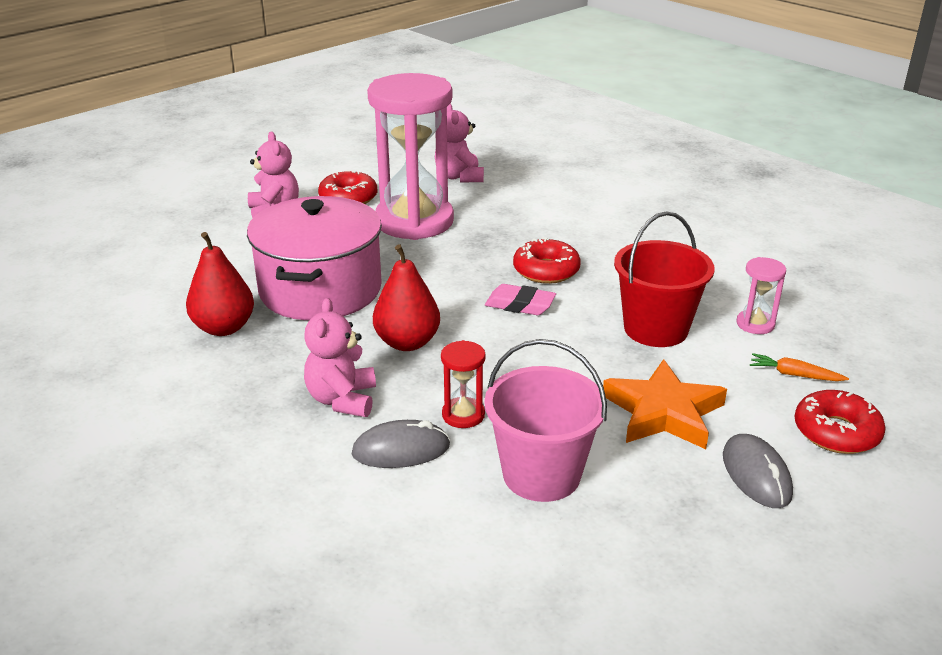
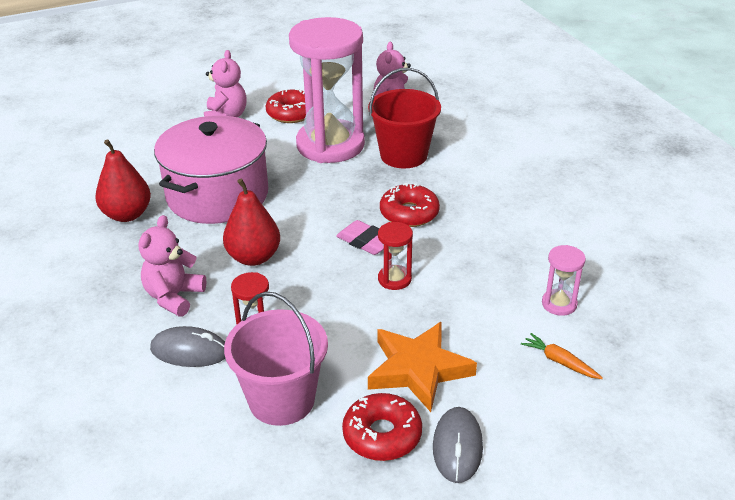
camera: 20 degrees right, 5 degrees up
red bucket [614,211,715,347] -> red bucket moved to [368,68,441,168]
red donut [795,390,886,454] -> red donut moved to [342,393,422,461]
none -> red hourglass [378,222,413,290]

